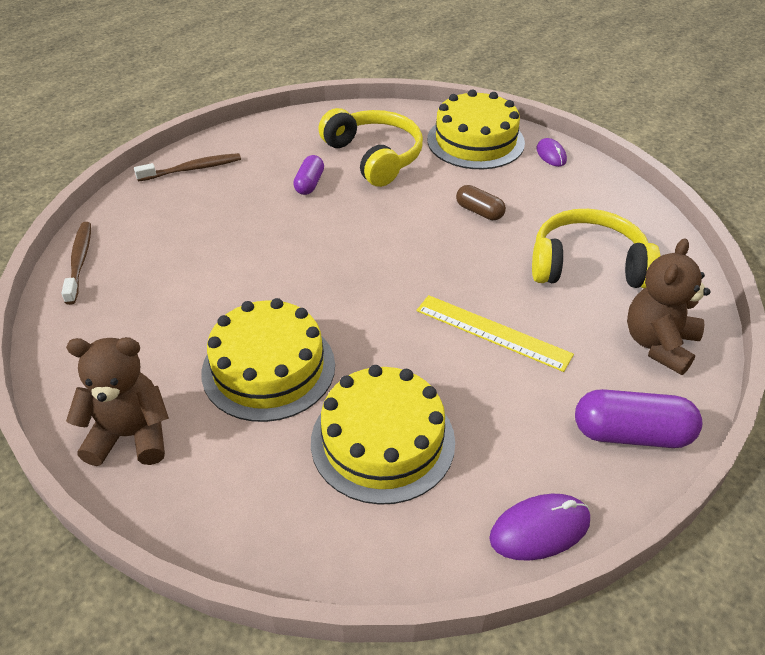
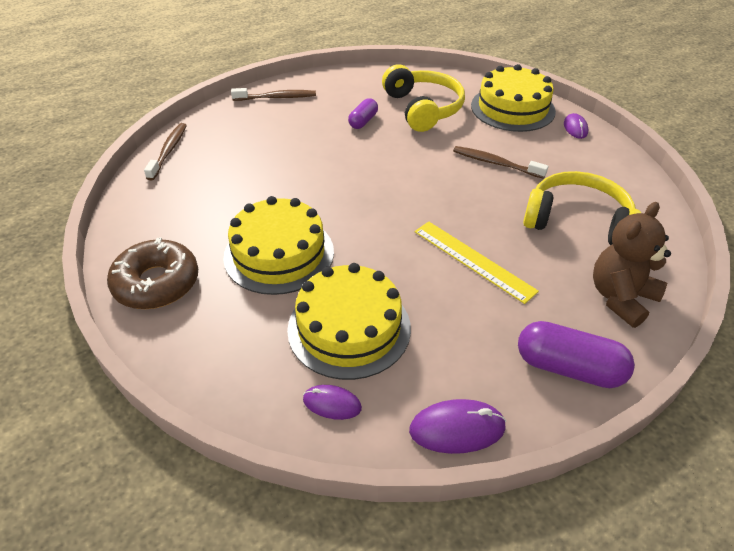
camera: 15 degrees right, 0 degrees up
brown teddy bear [66,337,169,466] -> brown donut [107,237,198,309]
brown capsule [456,185,506,220] -> brown toothbrush [453,146,548,179]
none -> purple mouse [303,385,362,420]

